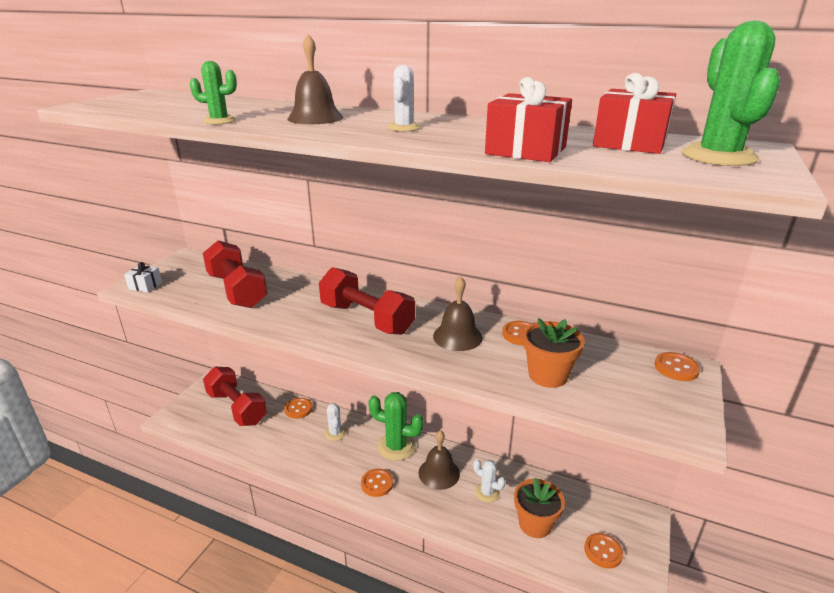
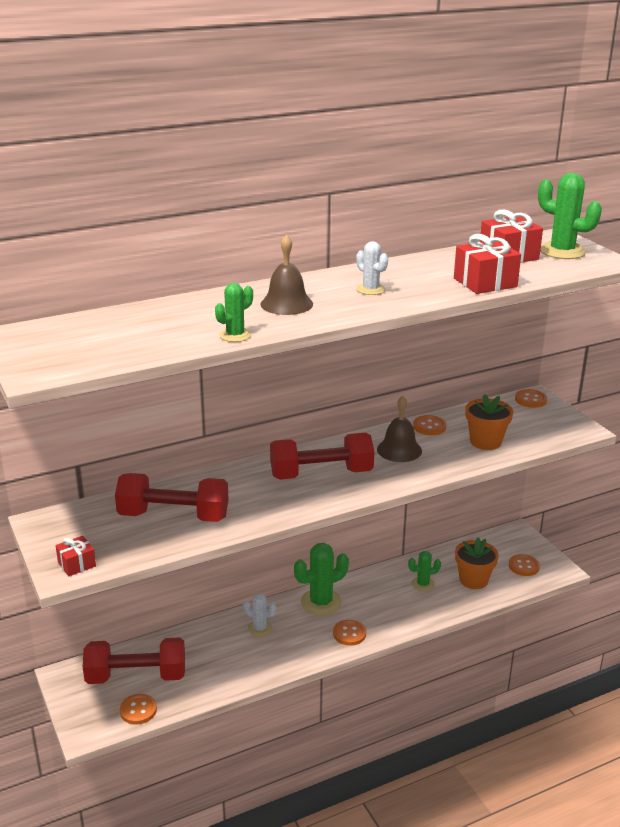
camera: 50 degrees left, 0 degrees up
white gift [124,262,162,292] -> red gift [56,536,96,576]
orange button [284,398,313,419] -> orange button moved to [120,694,157,725]
brown bell [418,430,460,490] -> none
white cactus [473,459,506,502] -> green cactus [408,551,441,592]

